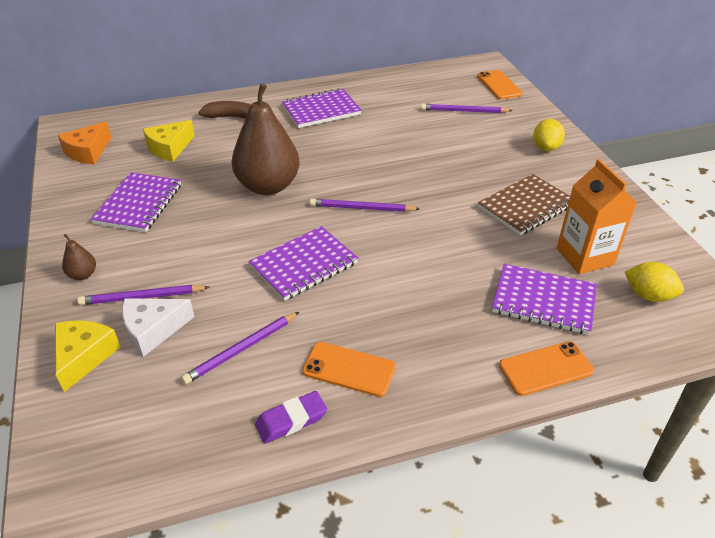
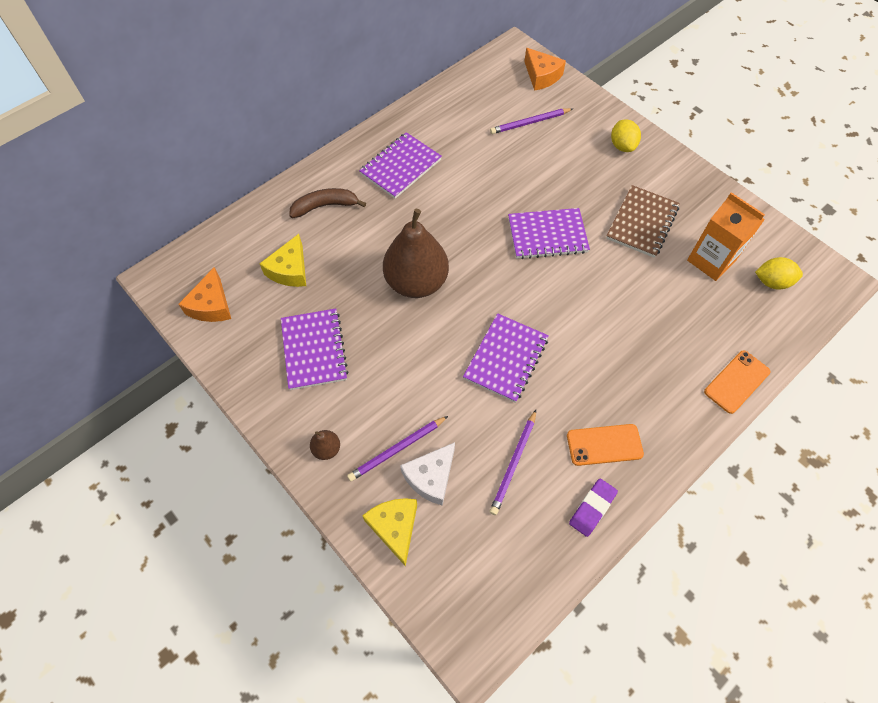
camera: 25 degrees left, 20 degrees up
purple pencil [310,198,419,212] -> none
orange phone [477,70,523,99] -> orange cheese [524,48,566,91]
purple notebook [492,264,597,335] -> purple notebook moved to [508,208,590,259]

